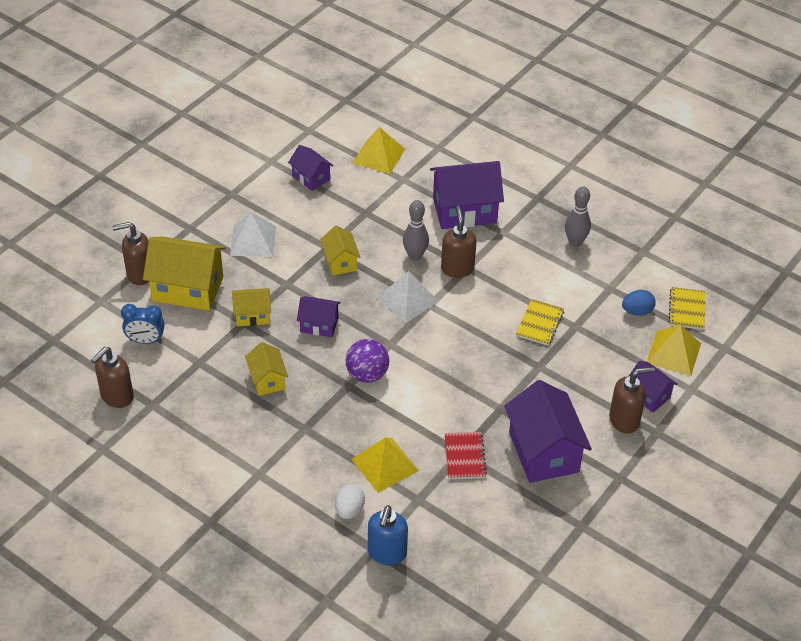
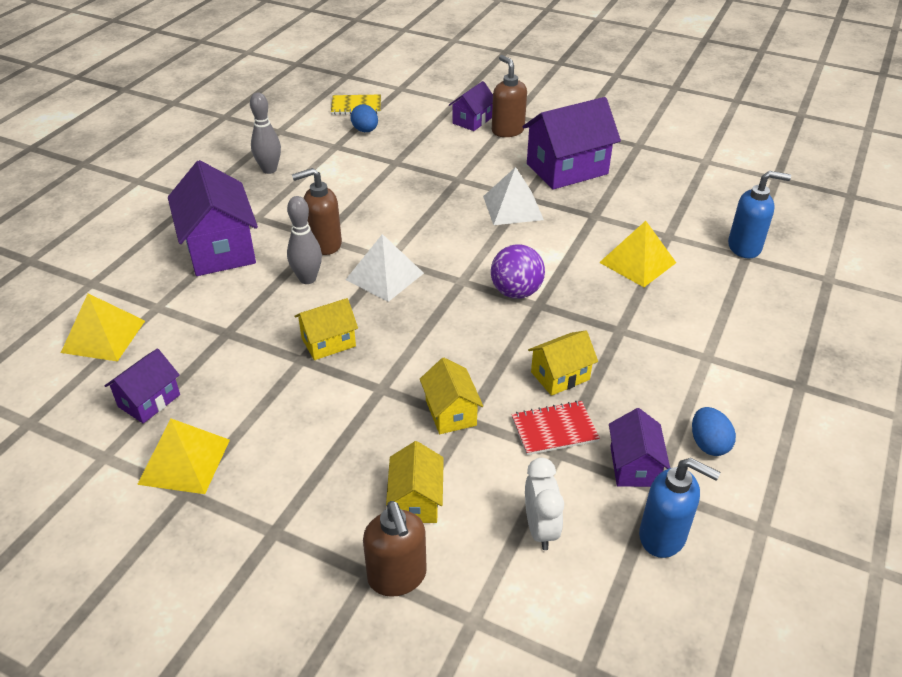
camera: 100 degrees left, 5 degrees down
brown soap dispenser [91,347,134,408] -> blue soap dispenser [639,458,721,558]
blue clock [121,304,165,344] -> white clock [525,458,564,550]
yellow house [143,236,226,311] -> yellow house [386,441,444,523], size x0.54
white pyramid [230,212,276,257] -> white pyramid moved to [483,167,544,225]
purple house [297,296,341,337] -> purple house moved to [609,408,670,487]
white egg [335,484,365,519] -> none
red notebook [445,432,487,479] -> red notebook moved to [511,401,600,455]
yellow notebook [516,299,564,346] -> none
yellow pyramid [647,325,701,376] -> yellow pyramid moved to [137,418,230,494]
none -> blue egg [692,407,736,456]

